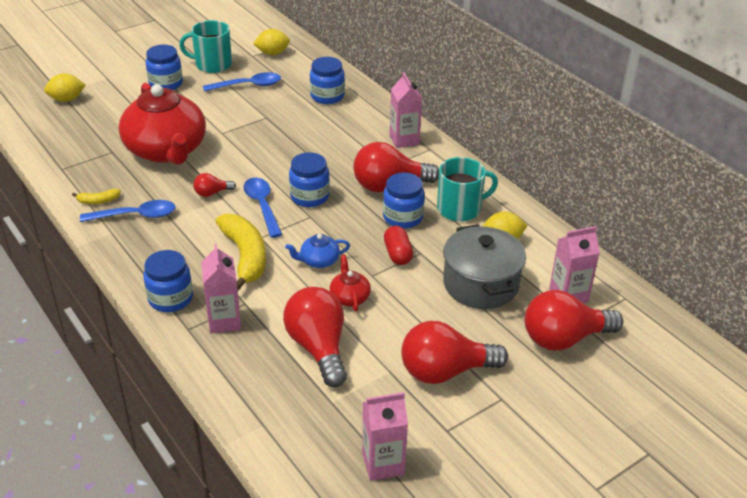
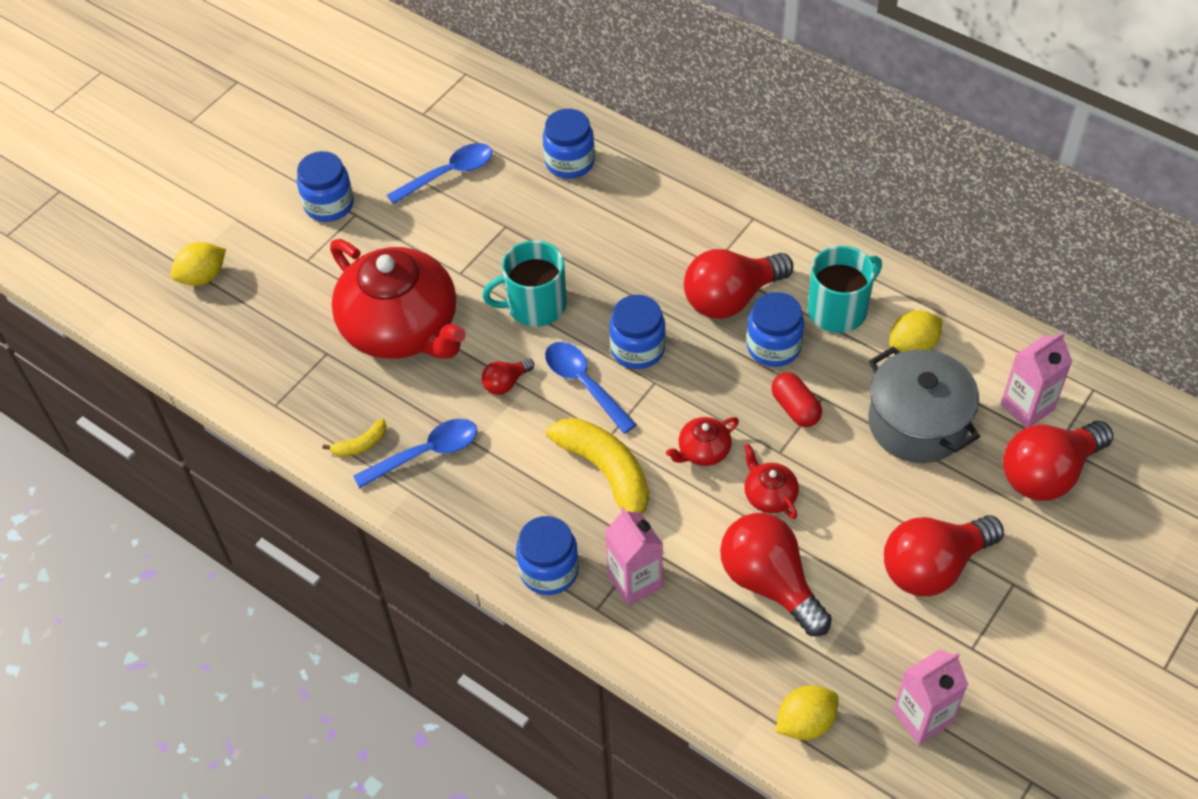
camera: 15 degrees left, 15 degrees up
turquoise mug [179,20,232,73] -> turquoise mug moved to [482,241,567,327]
yellow lemon [253,29,290,55] -> yellow lemon moved to [776,685,839,740]
blue teapot [285,234,350,268] -> red teapot [666,417,739,466]
pink carton [390,72,422,148] -> none

